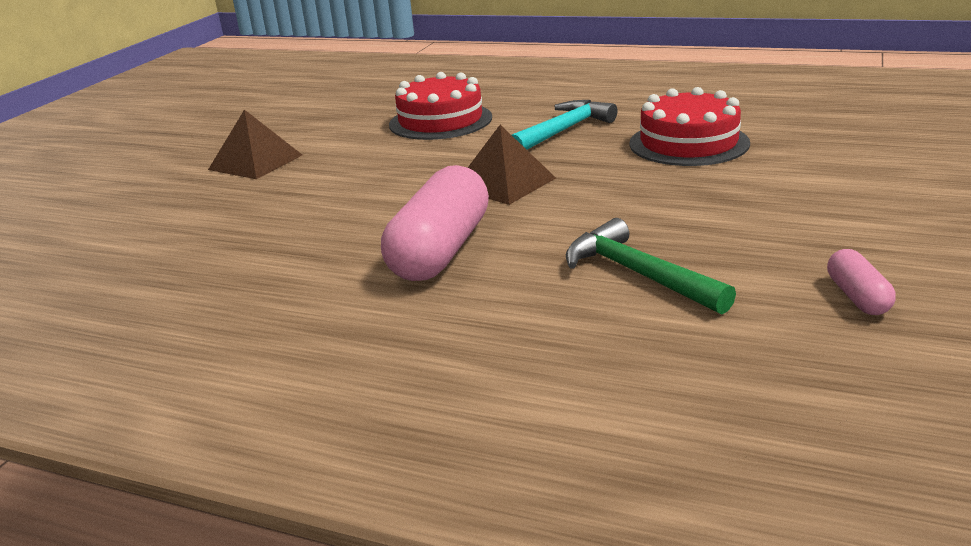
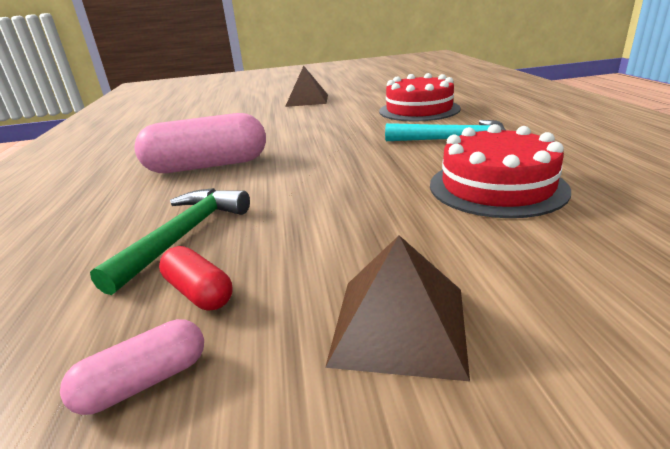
camera: 60 degrees right, 0 degrees up
brown pyramid [468,125,556,205] -> brown pyramid moved to [325,235,470,382]
none -> red capsule [159,246,233,311]

